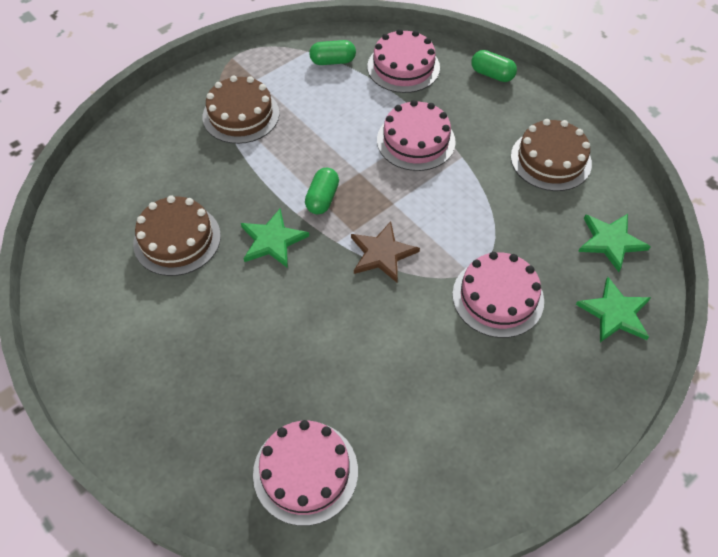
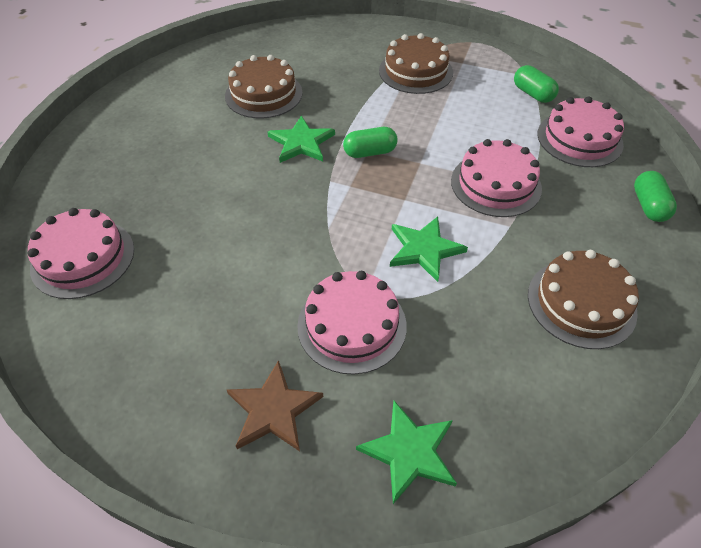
camera: 60 degrees right, 5 degrees down
brown star [351,221,420,283] -> brown star moved to [227,360,323,451]
green star [578,214,651,272] -> green star moved to [390,216,468,282]

